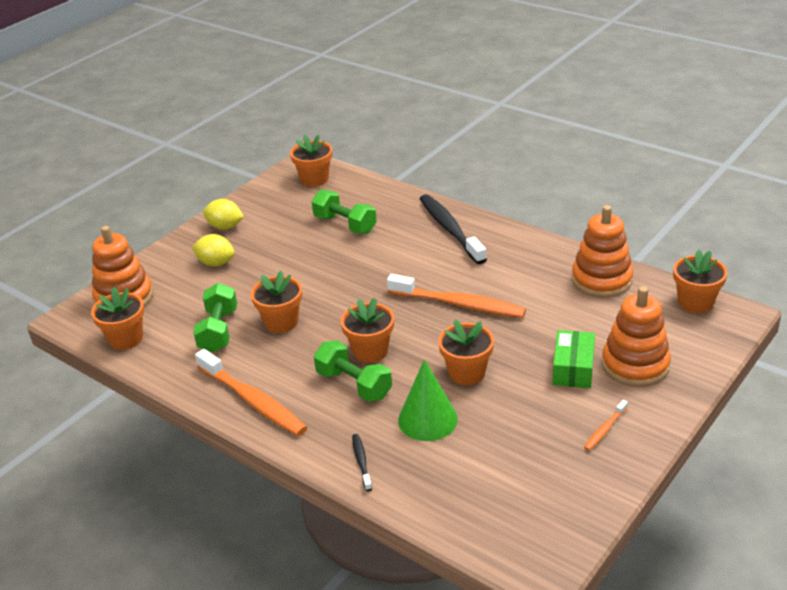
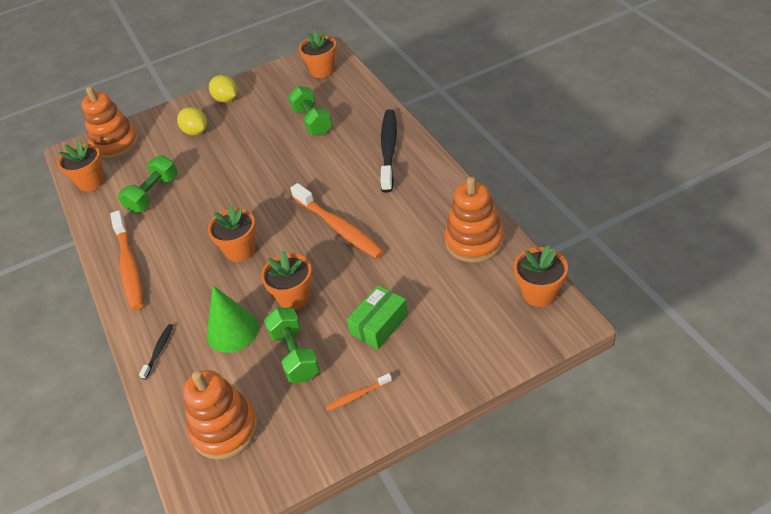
camera: 30 degrees right, 10 degrees up
orange flower pot [251,271,302,333] -> none
green dumbbell [314,341,392,402] -> green dumbbell moved to [264,308,320,383]
orange stacking toy [602,286,671,387] -> orange stacking toy moved to [183,370,258,460]

